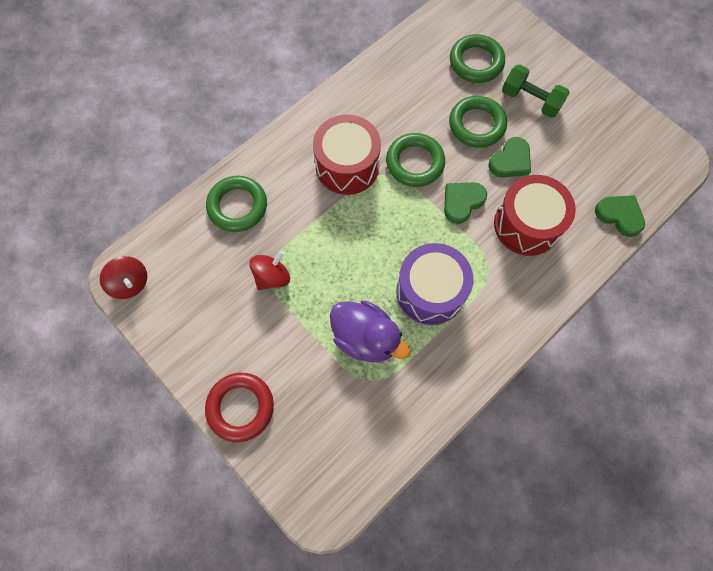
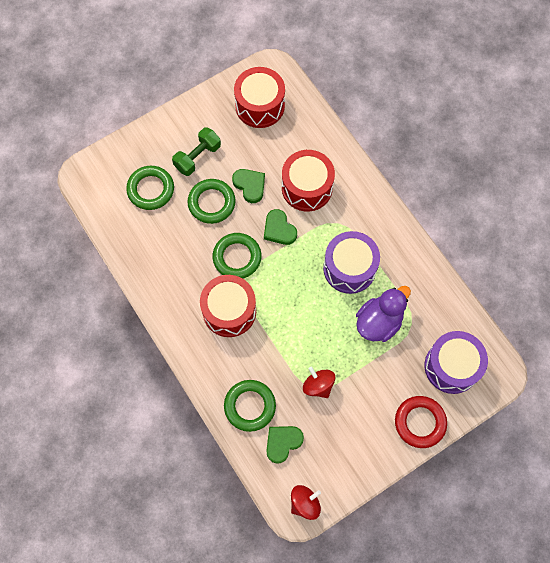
camera: 80 degrees left, 0 degrees up
green heart [595,195,645,237] -> green heart moved to [266,426,304,464]
none -> red drum [234,67,285,128]
none -> purple drum [424,331,488,394]

